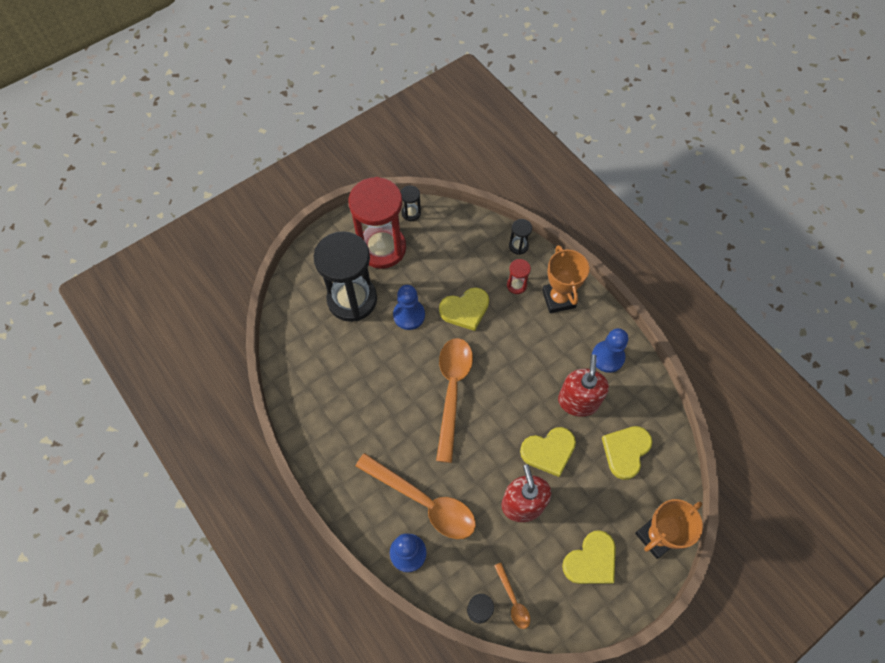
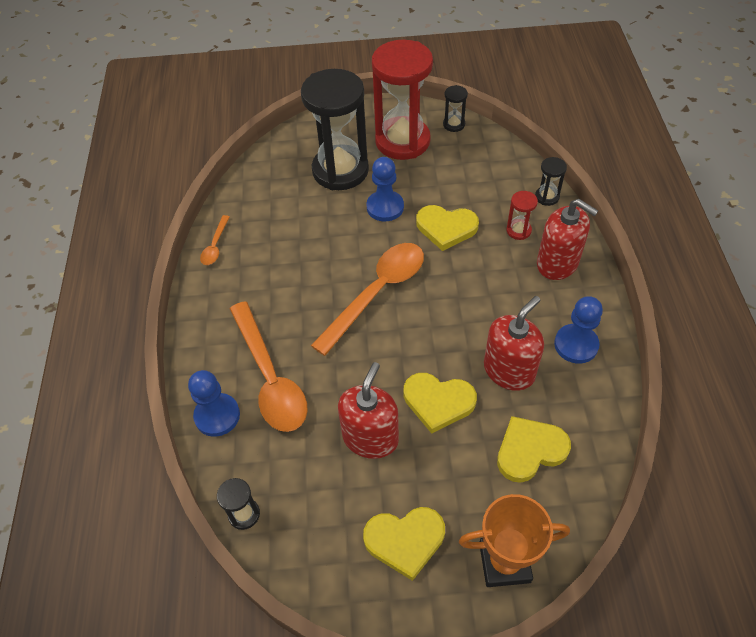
camera: 35 degrees right, 10 degrees down
orange spoon [494,563,530,629] -> orange spoon moved to [200,215,229,265]
orange trophy [542,245,589,313] -> red soap dispenser [537,199,598,280]

